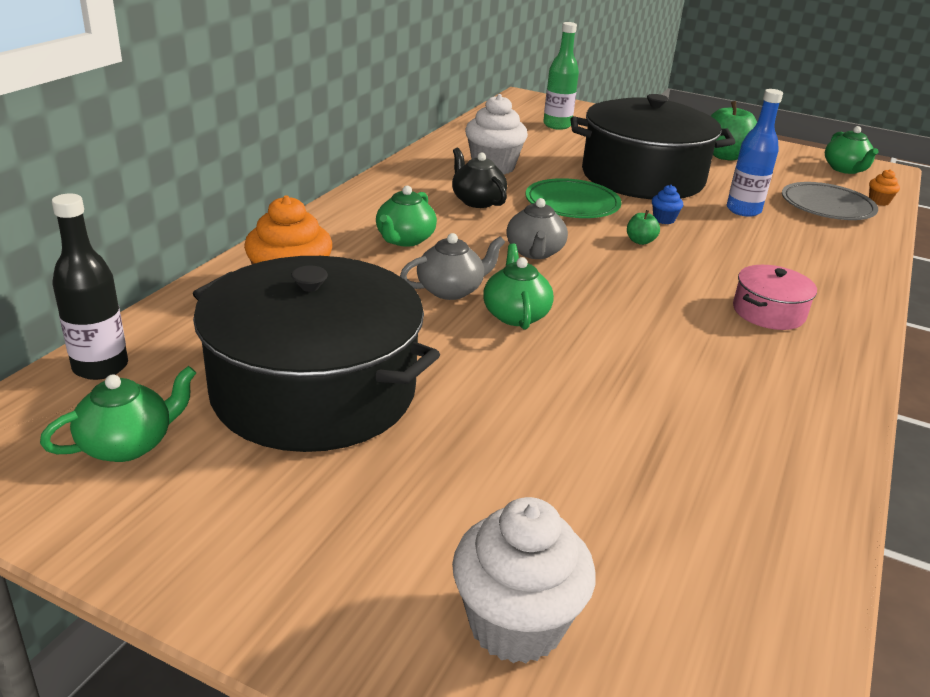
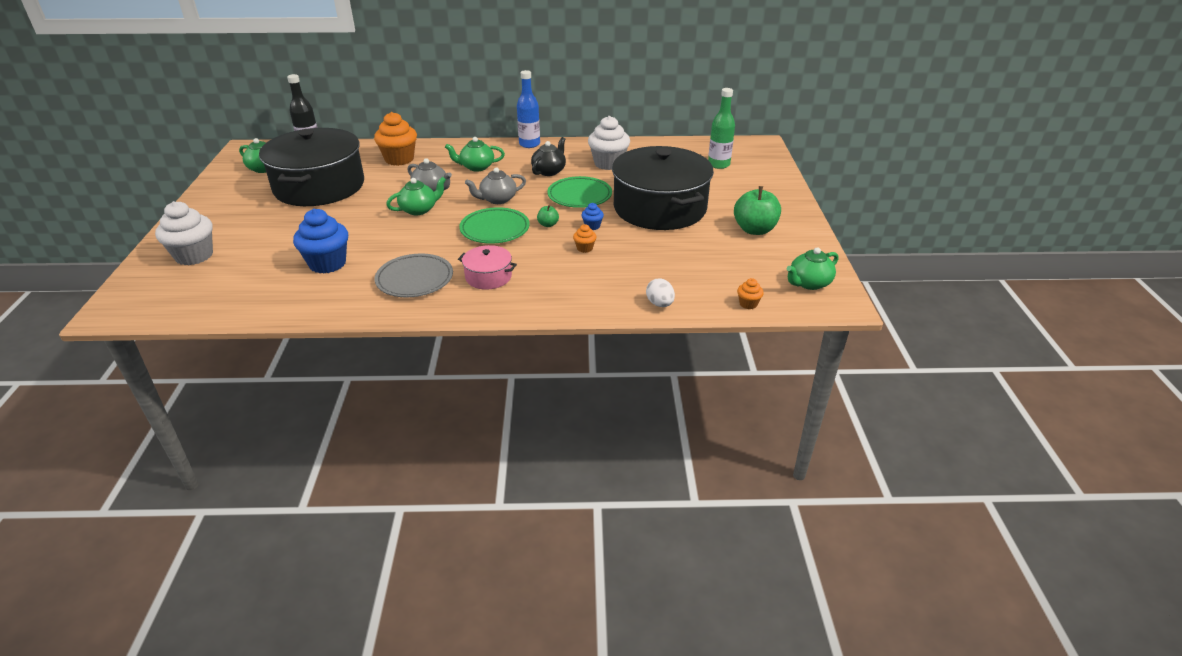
camera: 65 degrees right, 5 degrees up
blue bottle [727,89,783,217] -> blue bottle moved to [517,70,540,148]
grey plate [782,182,878,220] -> grey plate moved to [374,253,453,297]
none -> blue cupcake [293,209,348,274]
none -> green plate [459,207,530,244]
none -> orange cupcake [573,224,596,253]
none -> white egg [646,278,675,307]

